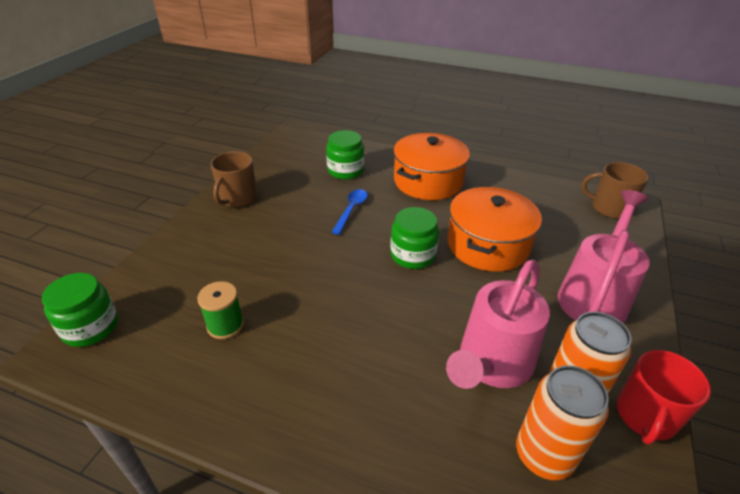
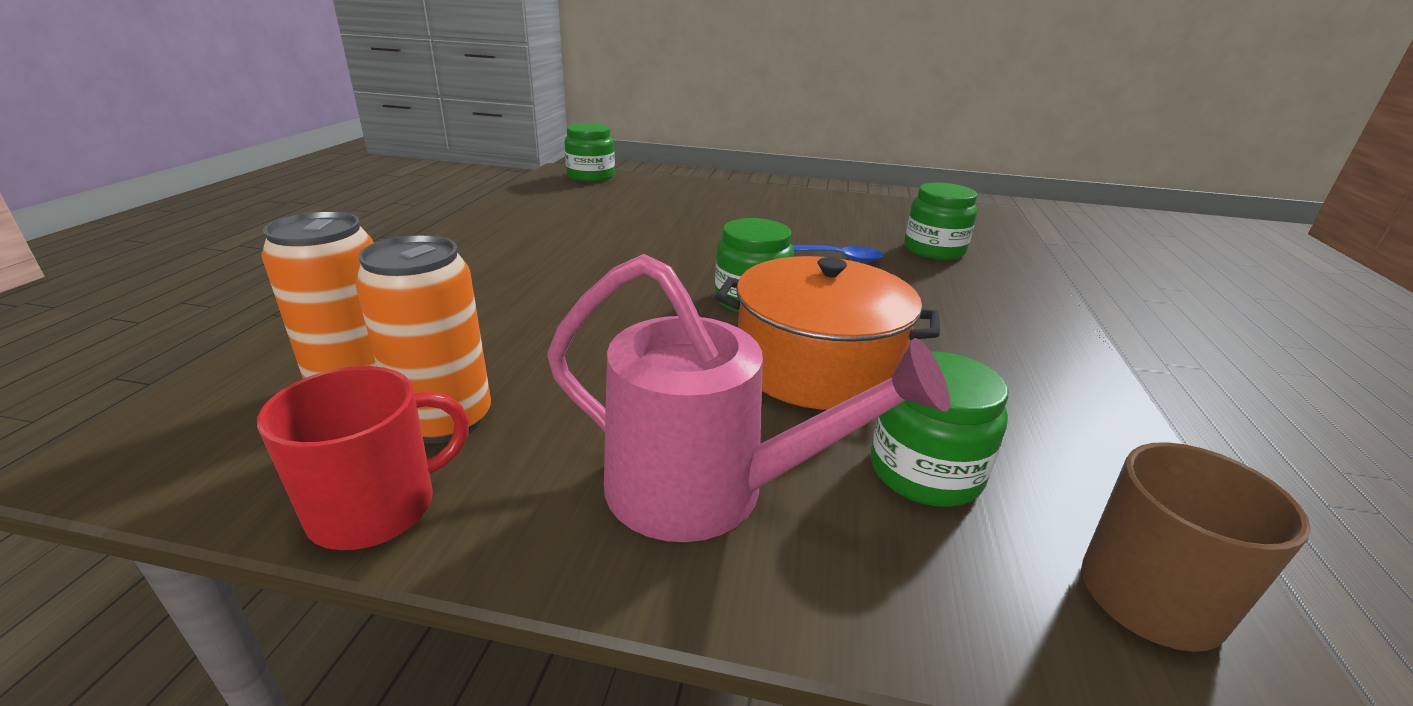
camera: 80 degrees right, 10 degrees down
green spool [197,281,244,339] -> none
brown mug [211,151,257,207] -> none
orange pot [393,133,470,200] -> none
pink watering can [446,260,550,389] -> none
red mug [617,350,711,445] -> red mug turned 120 degrees clockwise [257,366,469,550]
none -> green jar [871,351,1008,507]

